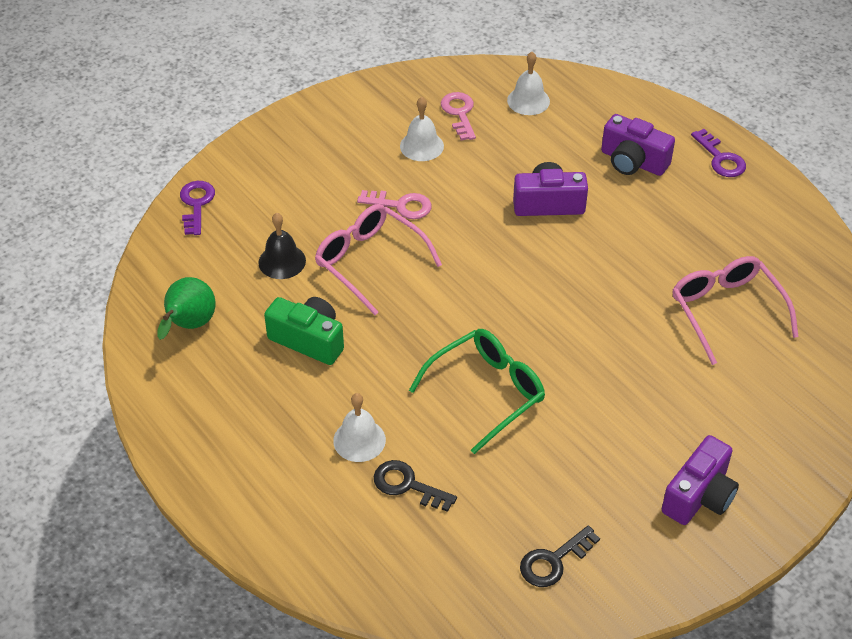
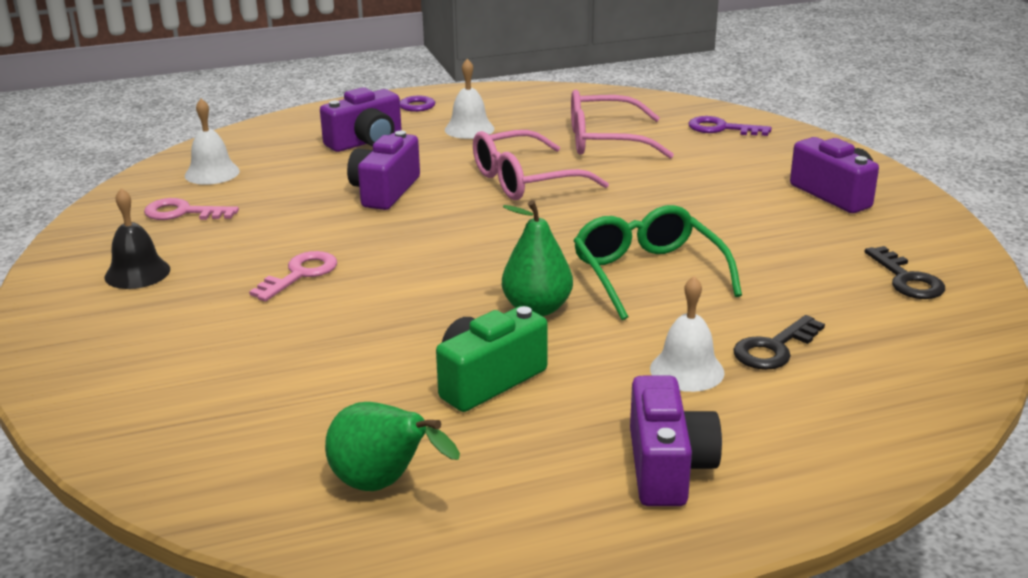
camera: 70 degrees left, 20 degrees down
purple key [180,181,215,235] -> purple key moved to [688,116,772,136]
black bell [259,213,306,279] -> black bell moved to [105,188,170,289]
pink glasses [315,204,442,315] -> pink glasses moved to [473,130,609,200]
white bell [400,97,444,161] -> white bell moved to [445,59,494,139]
none -> green pear [502,200,573,316]
none -> purple camera [630,376,722,506]

